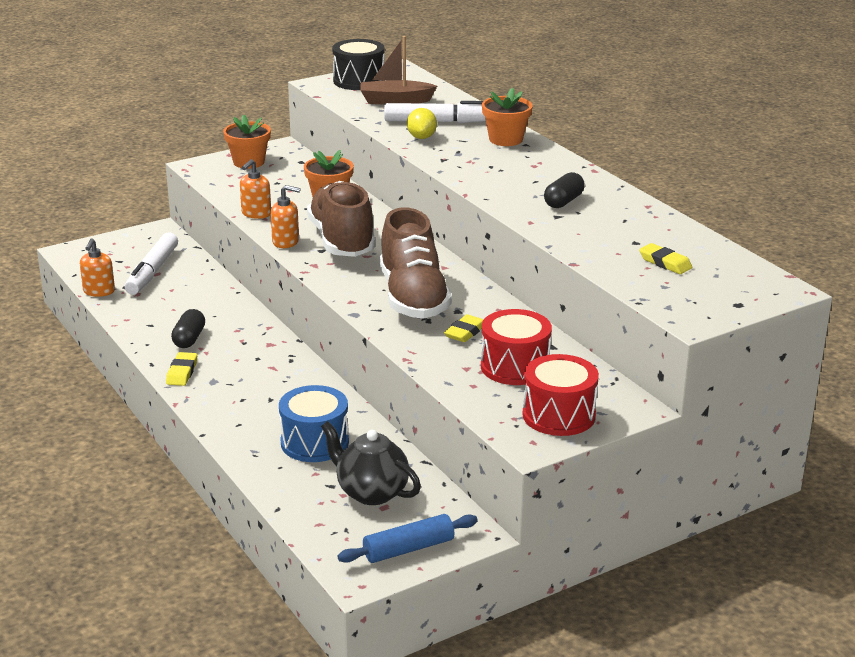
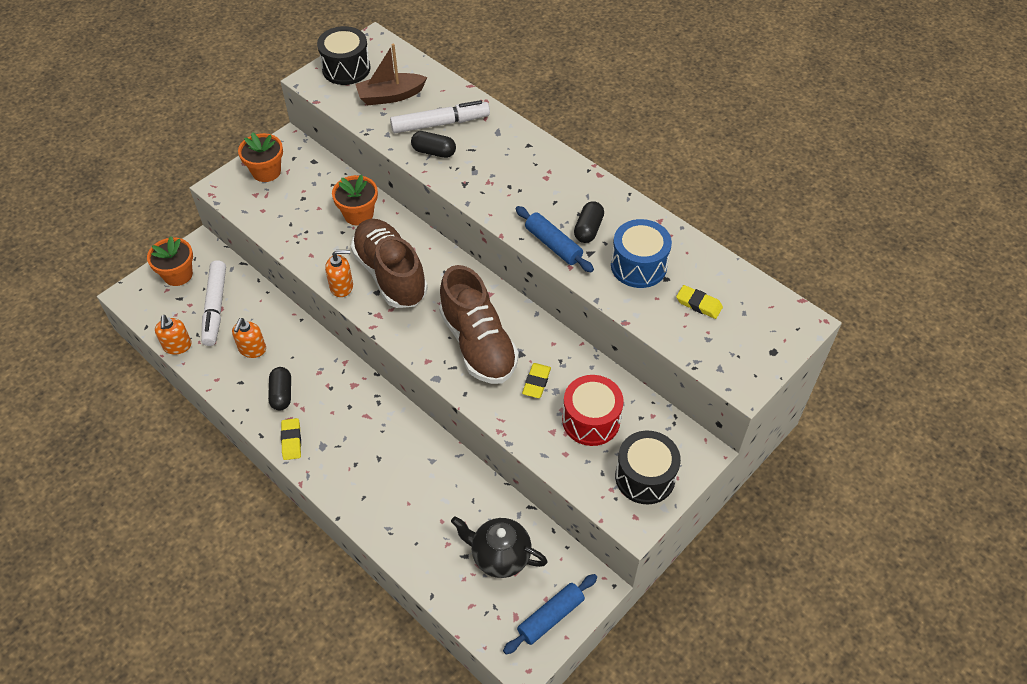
camera: 15 degrees left, 25 degrees up
orange soap dispenser [240,159,271,219] -> orange soap dispenser moved to [232,318,266,358]
blue drum [279,385,349,462] -> blue drum moved to [611,219,672,288]
yellow lemon [407,108,437,139] -> black capsule [411,131,456,158]
orange flower pot [482,88,533,146] -> orange flower pot moved to [147,236,193,286]
red drum [522,354,599,436] -> black drum [615,431,681,504]
none -> blue rolling pin [515,206,594,273]

